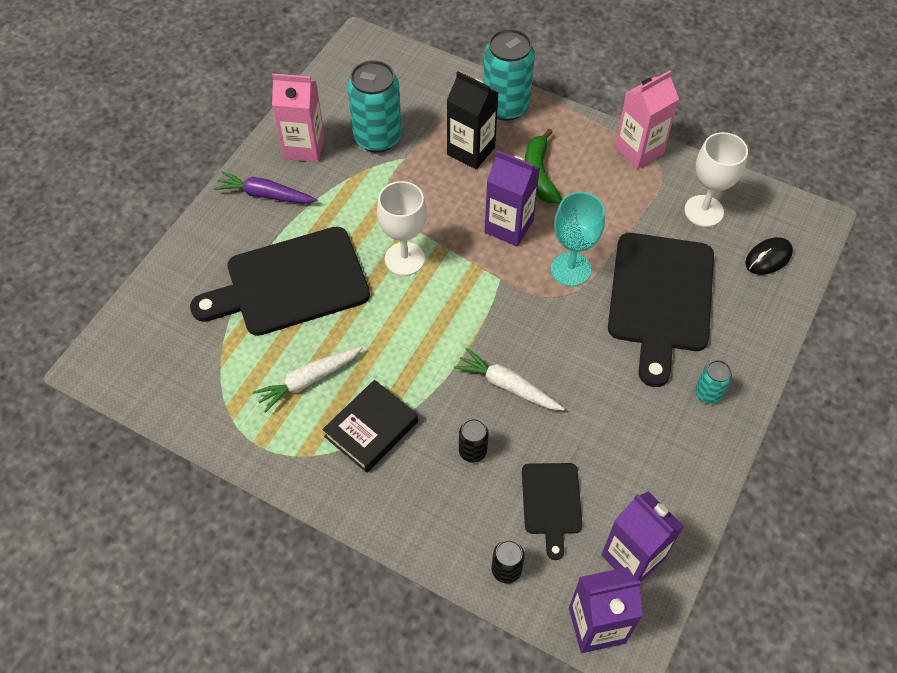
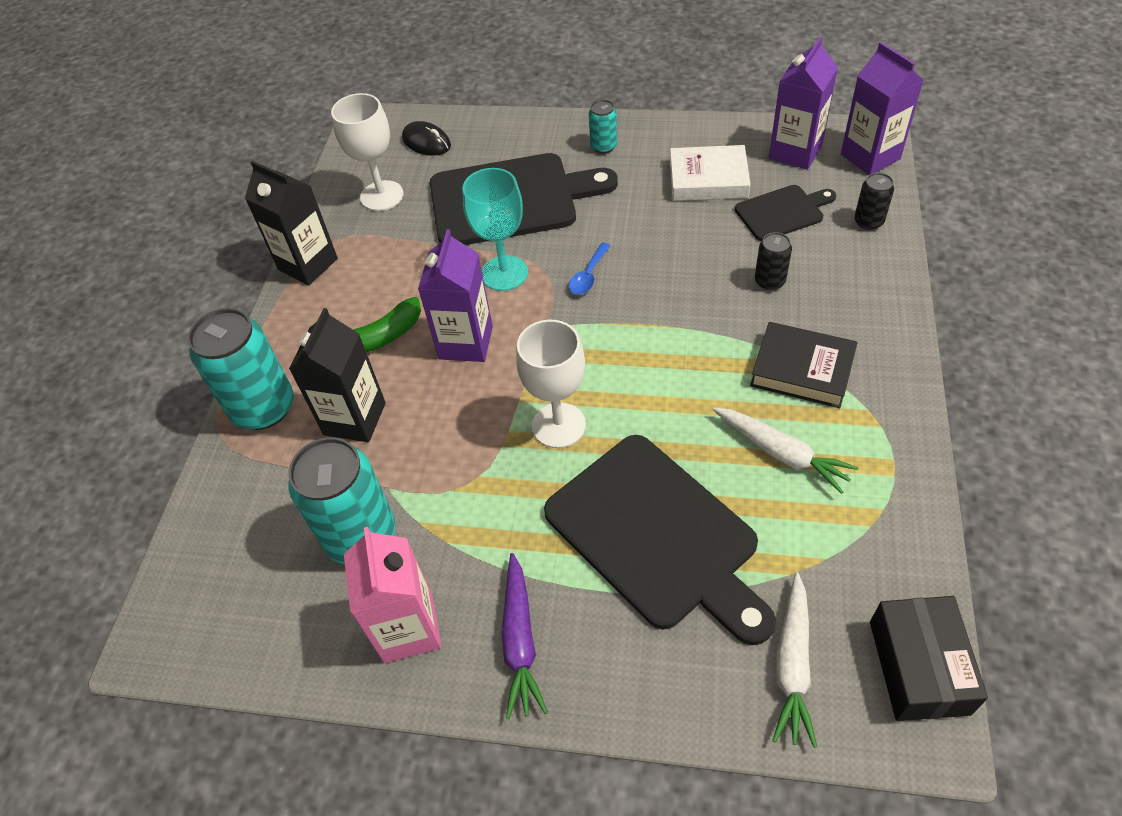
camera: 105 degrees left, 5 degrees down
white carrot [454,348,565,411] -> white carrot moved to [772,572,817,748]
pink carton [615,70,679,169] -> black carton [245,161,338,285]
none -> blue spoon [569,243,611,295]
none -> white book [670,145,751,201]
none -> black box [870,596,988,721]

